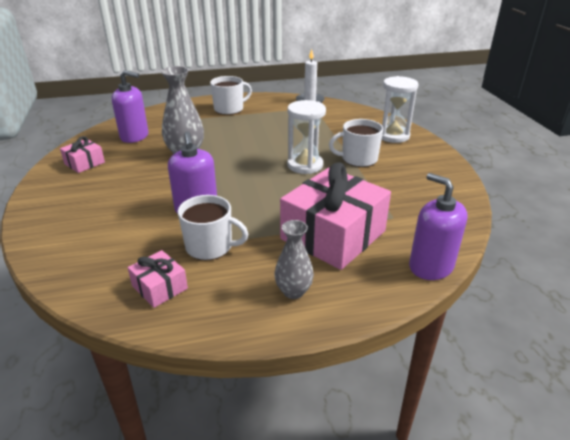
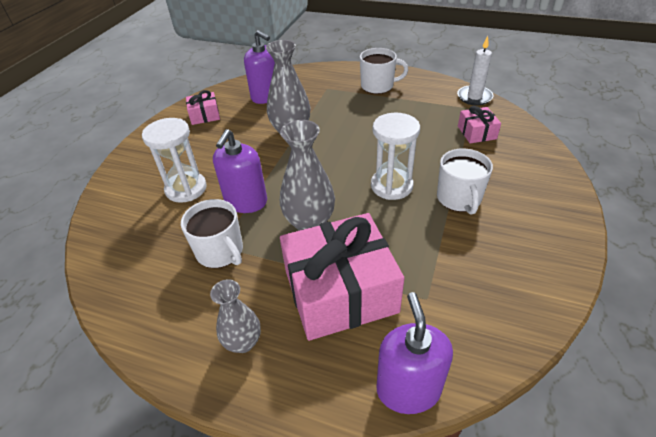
camera: 35 degrees right, 10 degrees up
pink gift [128,250,188,308] -> pink gift moved to [458,106,501,143]
white mug [329,119,383,167] -> white mug turned 120 degrees counterclockwise [437,148,493,215]
white hourglass [382,76,419,143] -> white hourglass moved to [142,118,207,203]
none -> grey vase [280,120,335,231]

